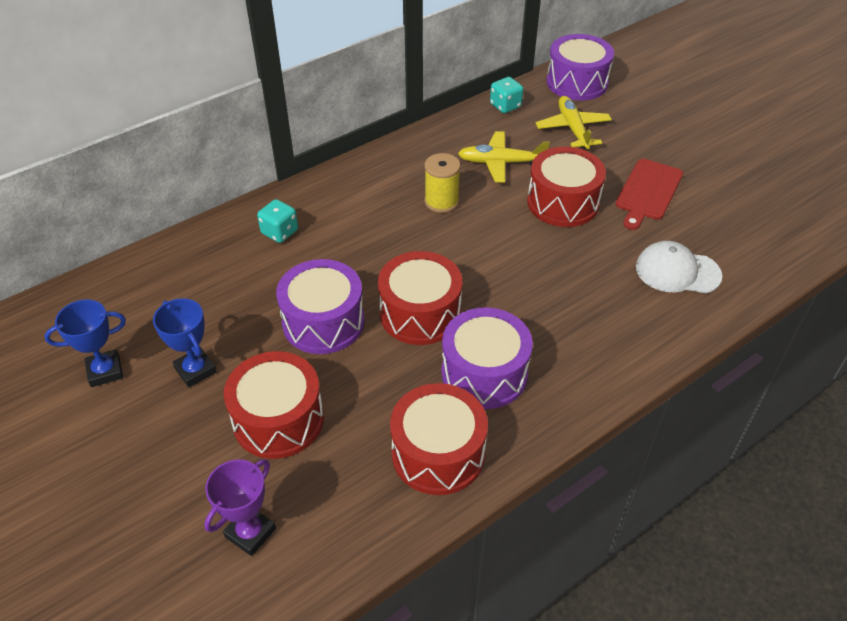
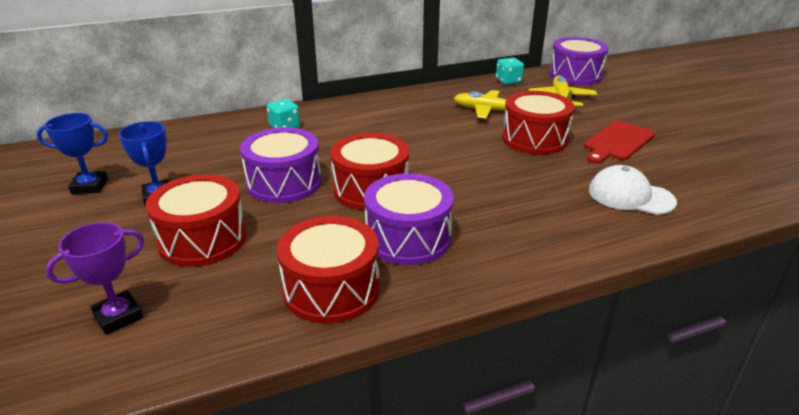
camera: 15 degrees right, 15 degrees down
yellow spool [425,153,461,213] -> none

